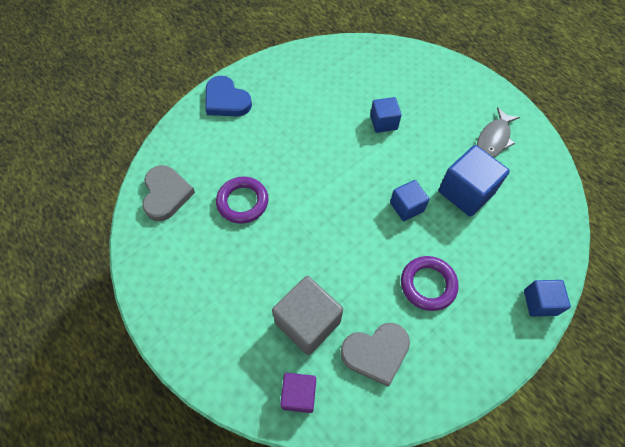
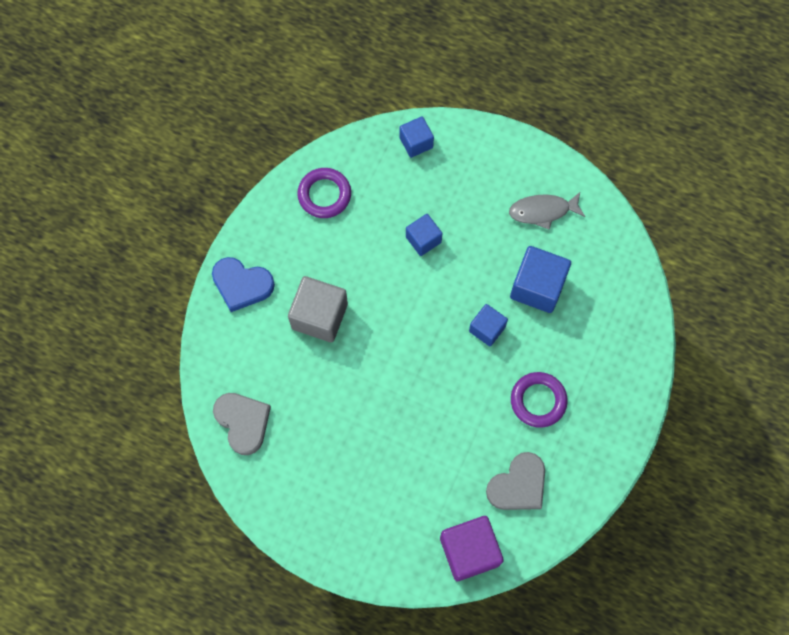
camera: 25 degrees left, 10 degrees up
purple ring [216,176,268,224] -> purple ring moved to [297,168,351,218]
grey cube [272,276,343,355] -> grey cube moved to [288,276,348,342]
purple cube [280,373,316,413] -> purple cube [440,516,504,581], size x1.66
grey fish [477,107,520,158] -> grey fish turned 75 degrees clockwise [509,192,585,230]
blue cube [524,280,571,316] -> blue cube moved to [399,116,434,158]

